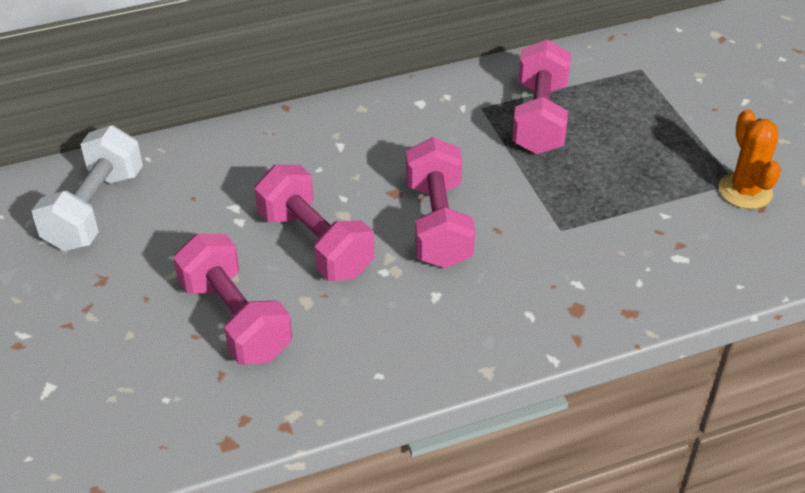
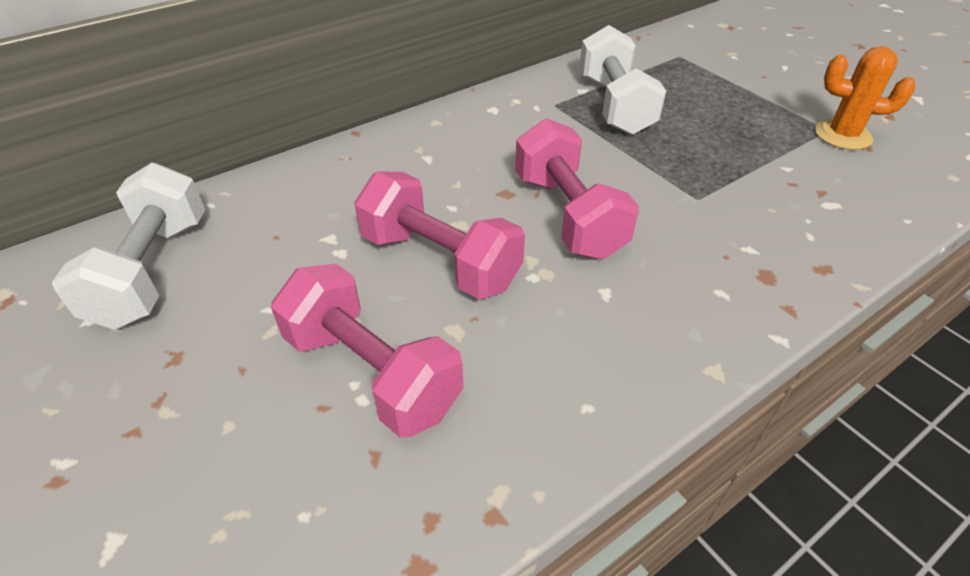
camera: 15 degrees left, 0 degrees up
pink dumbbell [512,39,571,154] -> white dumbbell [579,25,666,135]
orange cactus [719,109,781,209] -> orange cactus turned 45 degrees counterclockwise [815,46,915,150]

